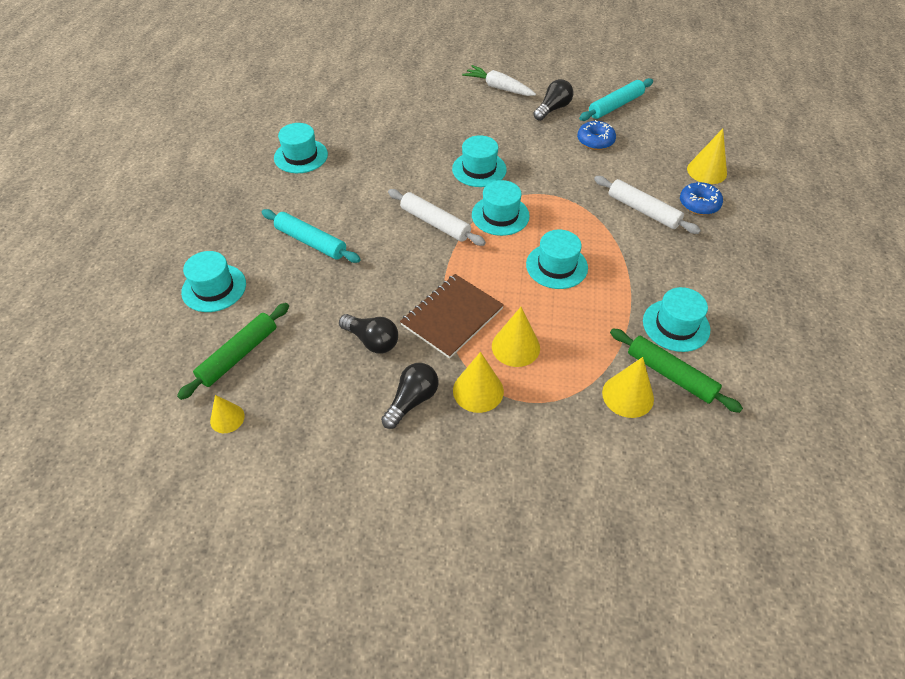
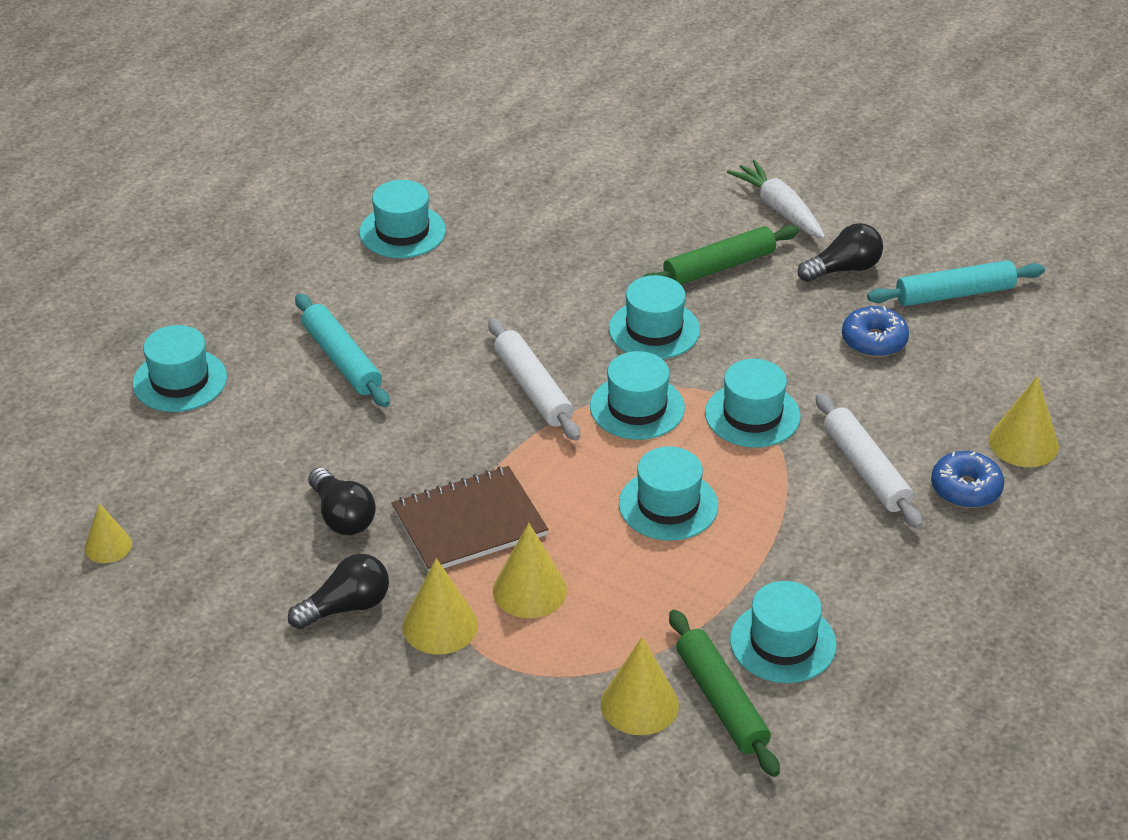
camera: 25 degrees right, 10 degrees down
green rolling pin [177,303,289,400] -> green rolling pin moved to [643,225,799,285]
none -> turquoise hat [705,359,801,448]

